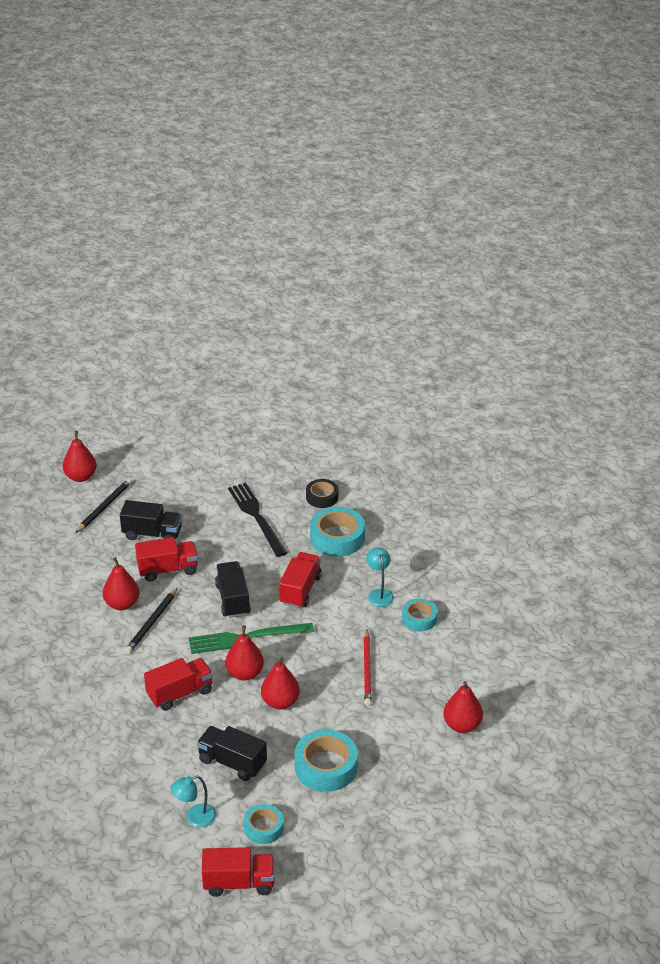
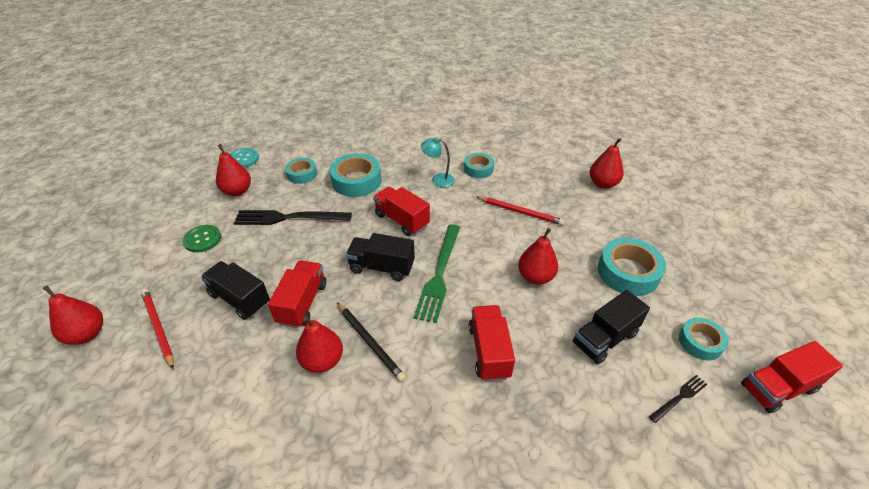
camera: 65 degrees left, 5 degrees up
black pencil [75,478,132,533] -> red pencil [141,289,174,369]
black truck [120,500,182,540] -> black truck turned 90 degrees counterclockwise [201,261,270,320]
turquoise lamp [170,775,216,827] -> black fork [649,375,707,423]
red truck [202,847,274,897] -> red truck turned 135 degrees counterclockwise [741,341,843,413]
red pear [225,625,264,681] -> red pear moved to [216,144,251,196]
black tape [306,479,338,508] -> turquoise tape [285,158,317,184]
none -> green button [183,225,221,253]
none -> turquoise button [230,148,259,168]

